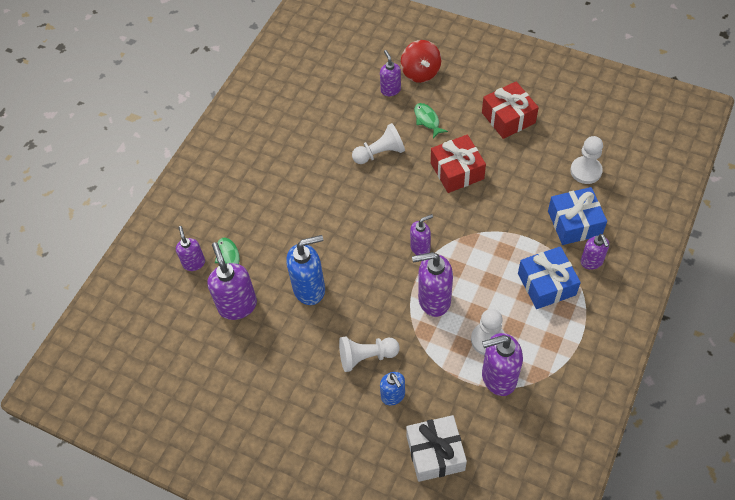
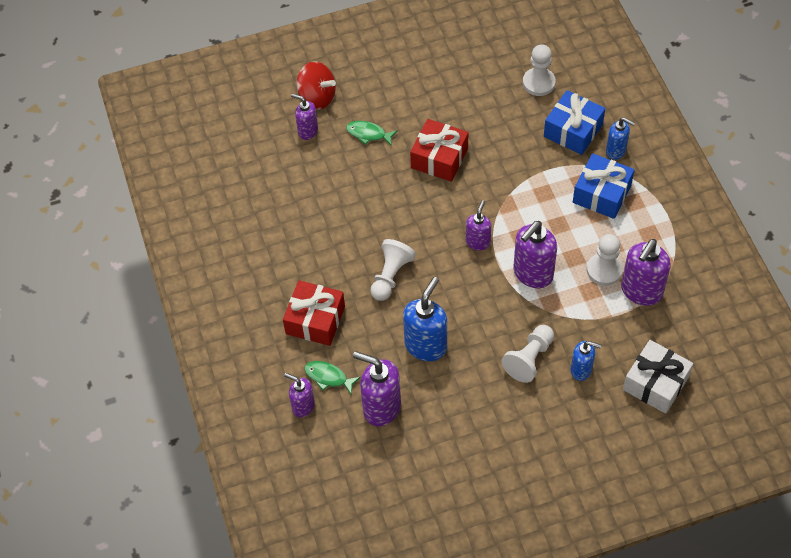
camera: 45 degrees left, 0 degrees up
white pawn [352,123,405,164] -> white pawn moved to [370,239,416,301]
red gift [482,82,539,139] -> red gift moved to [283,280,345,346]
purple soap dispenser [580,234,609,270] -> blue soap dispenser [606,117,635,160]

